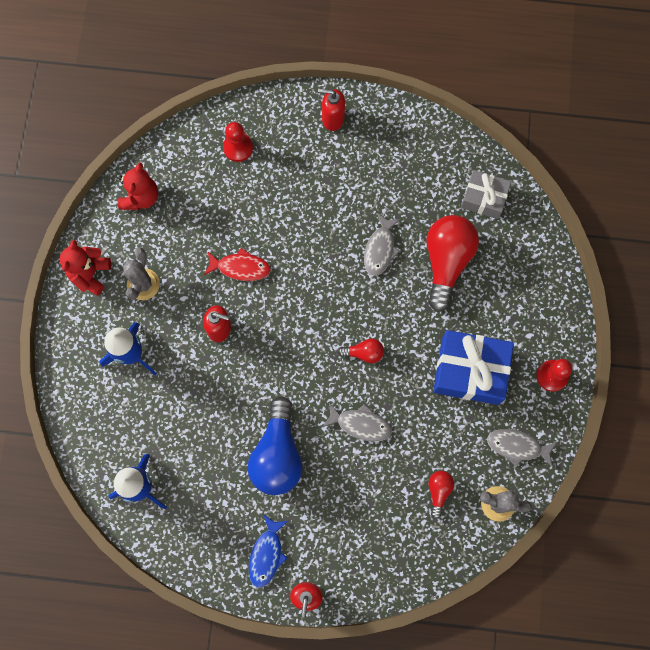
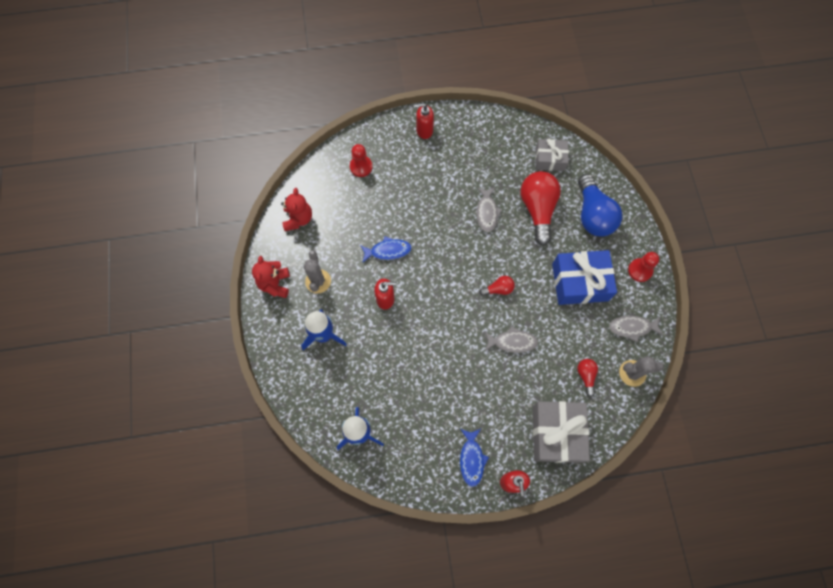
camera: 15 degrees left, 5 degrees down
red fish [204,248,271,281] -> blue fish [360,236,412,263]
blue light bulb [247,397,303,495] -> blue light bulb moved to [578,174,622,236]
none -> grey gift [533,401,590,463]

